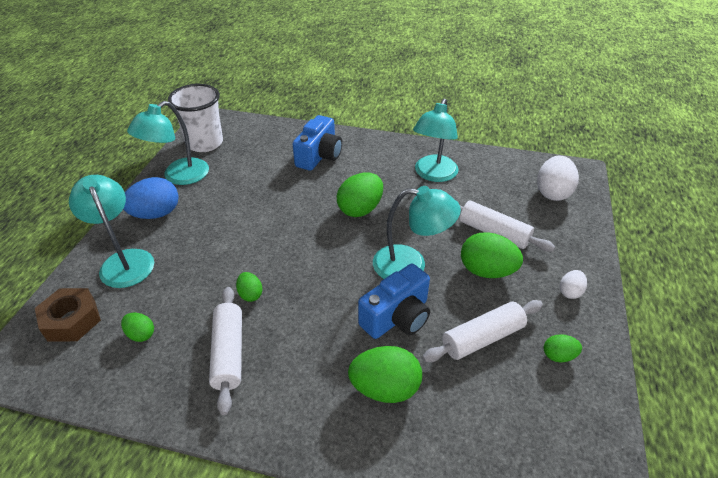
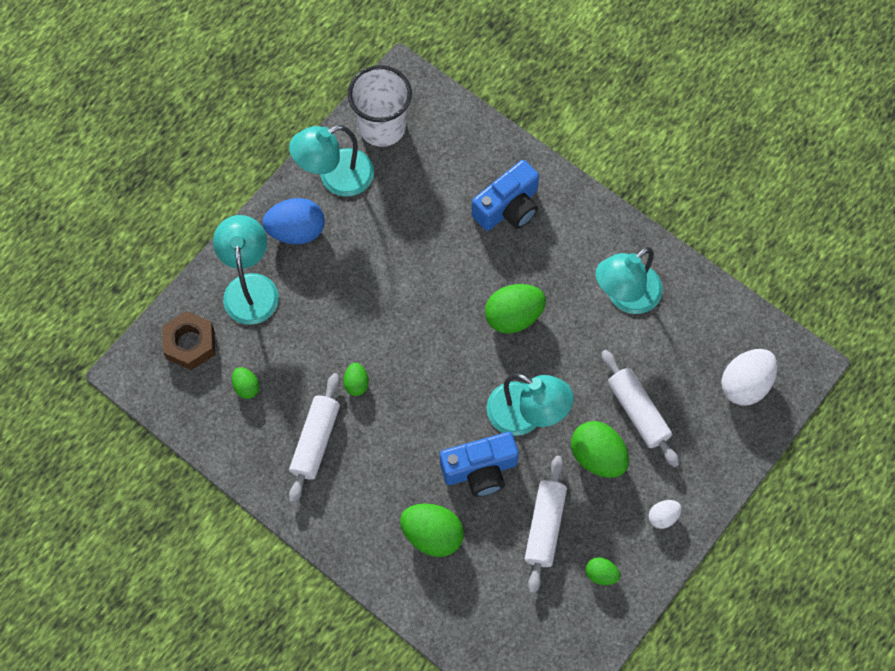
camera: 25 degrees right, 25 degrees up
white rolling pin [422,300,543,362] -> white rolling pin turned 75 degrees counterclockwise [525,456,567,594]

